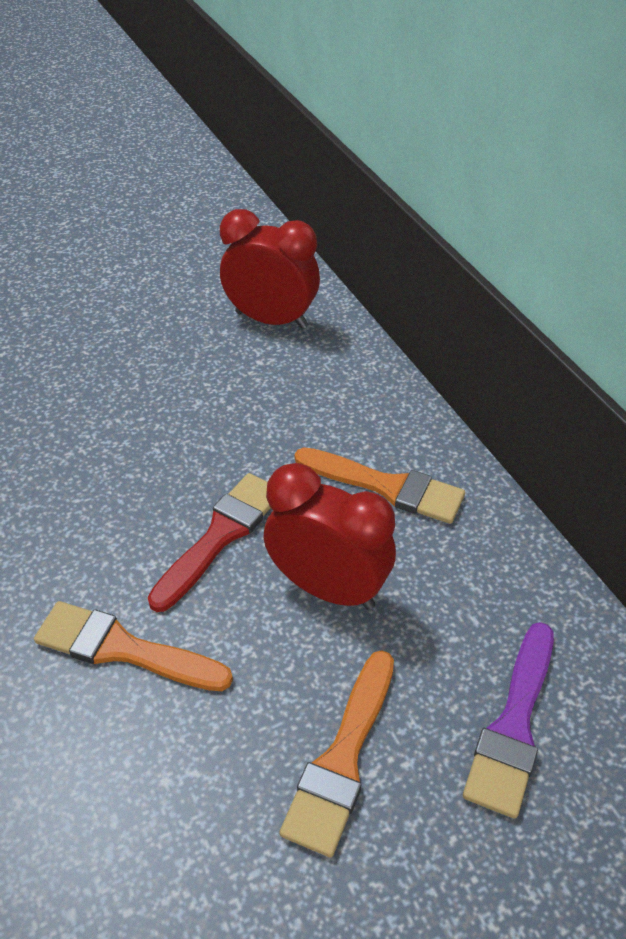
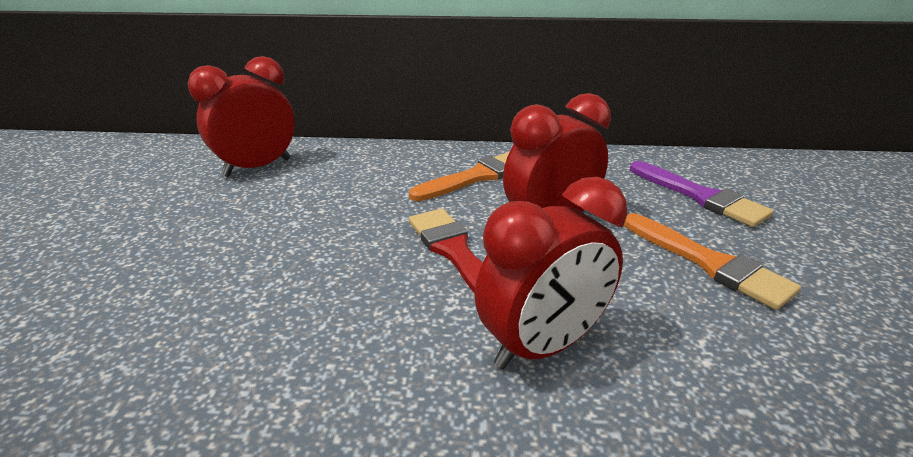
camera: 60 degrees left, 15 degrees down
orange brush [34,601,233,691] -> red clock [474,177,627,369]

